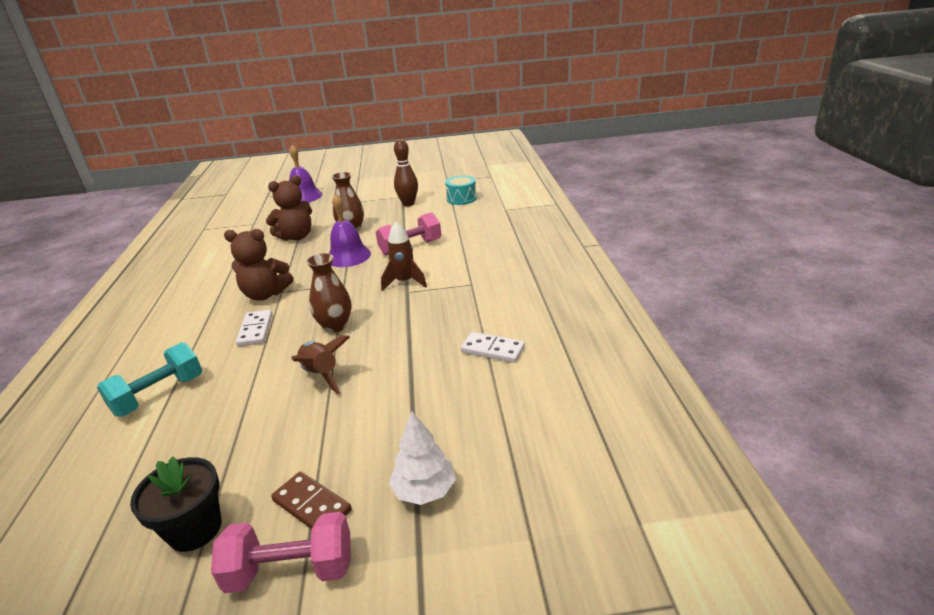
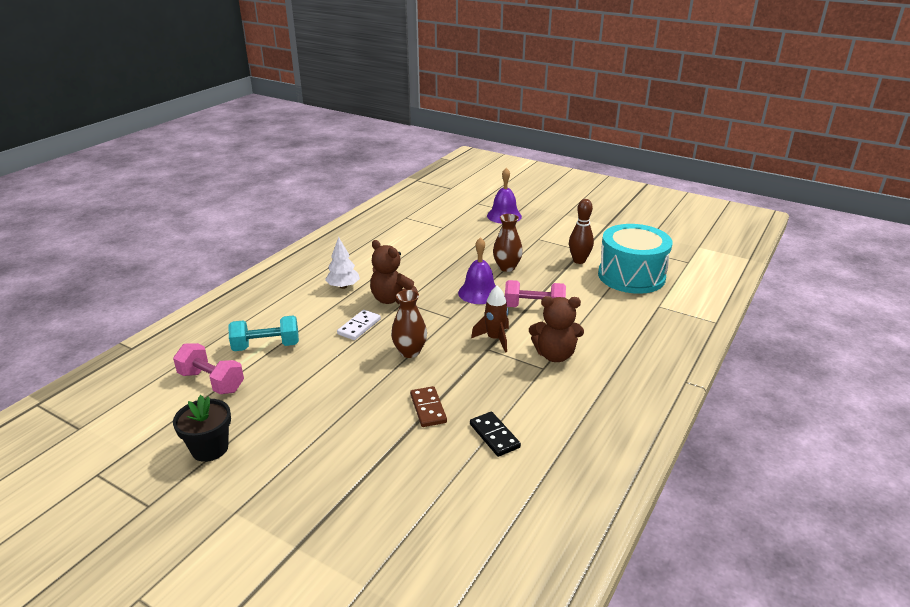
camera: 35 degrees right, 0 degrees up
pink dumbbell [211,512,351,593] -> pink dumbbell moved to [173,343,244,394]
brown teddy bear [266,175,312,241] -> brown teddy bear moved to [529,296,584,362]
brown domino [271,471,352,529] -> brown domino moved to [410,386,447,427]
brown rocket [291,335,350,394] -> none
white tree [389,411,456,505] -> white tree moved to [325,237,360,289]
turquoise drum [445,175,477,205] -> turquoise drum [598,224,672,294], size x2.06
white domino [461,332,525,363] -> black domino [470,412,521,457]

